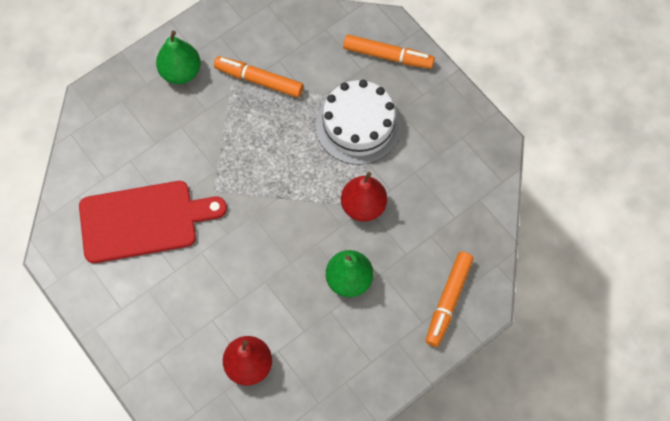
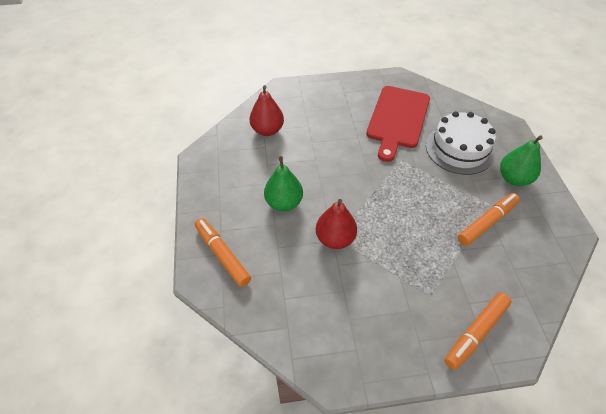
camera: 120 degrees right, 15 degrees down
white cake [316,80,401,165] -> white cake moved to [426,111,496,175]

